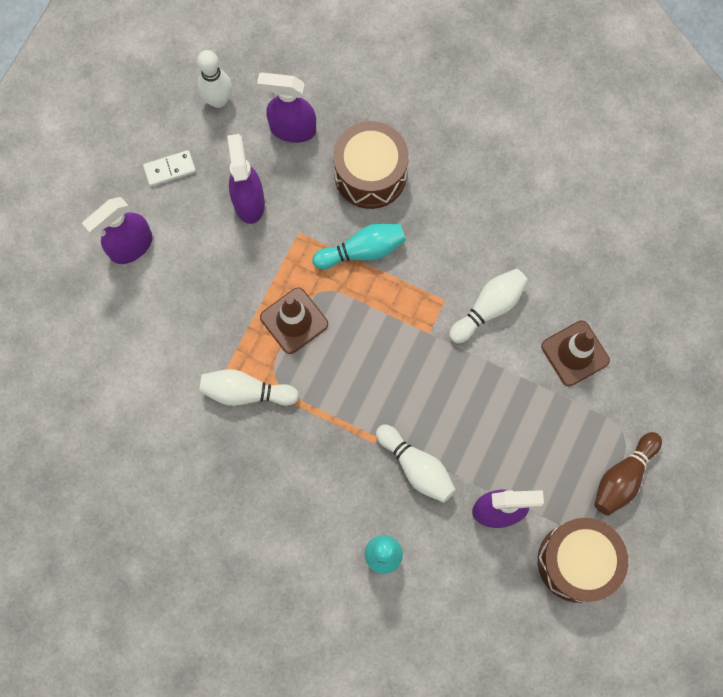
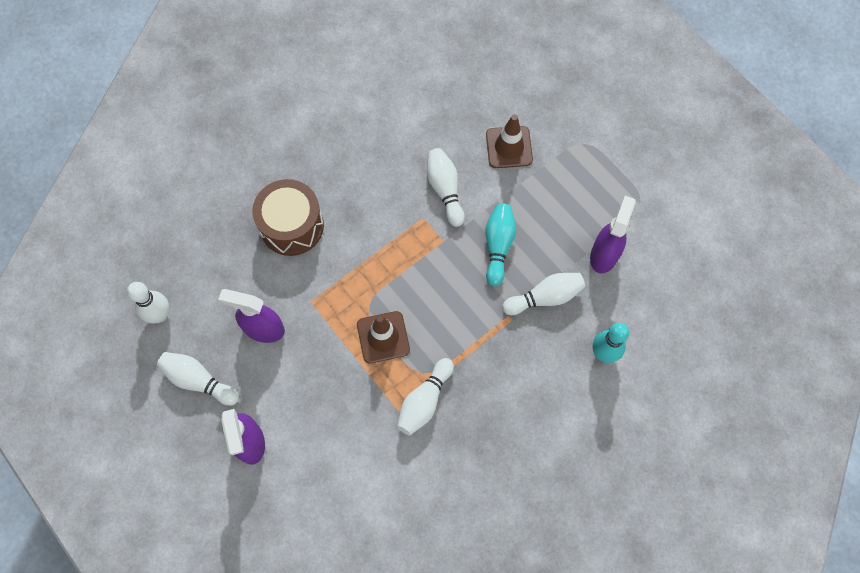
camera: 65 degrees left, 5 degrees down
white domino [143,150,196,187] -> white bowling pin [157,352,239,406]
purple spray bottle [257,73,316,143] -> none
turquoise bowling pin [312,223,406,269] -> turquoise bowling pin moved to [485,203,516,286]
brown drum [538,518,628,603] -> none
brown bowling pin [594,432,662,516] -> none

